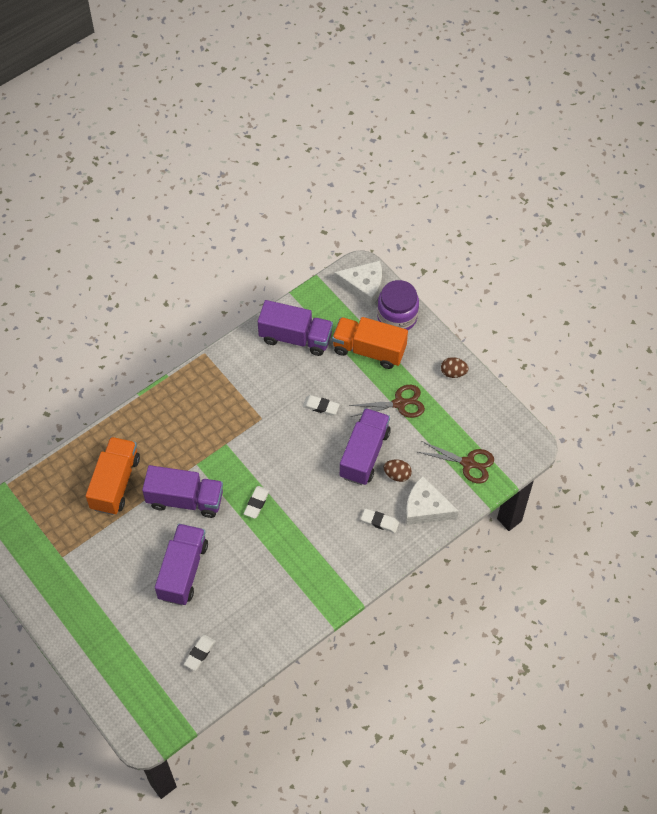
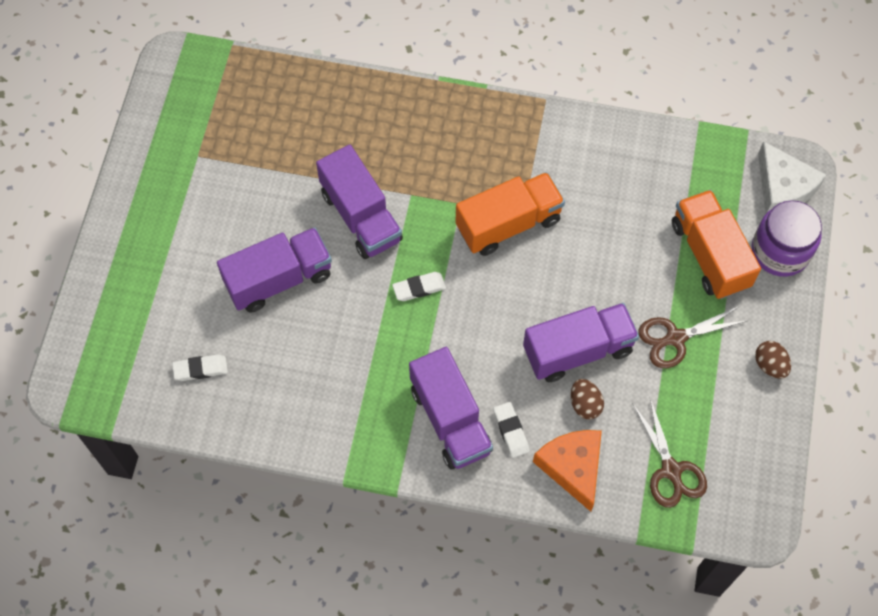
camera: 50 degrees right, 5 degrees up
orange truck [86,437,140,515] -> orange truck moved to [456,172,565,256]
purple truck [258,300,333,356] -> purple truck moved to [409,347,493,470]
white eraser [303,395,340,416] -> none
brown scissors [348,385,425,418] -> brown scissors turned 120 degrees clockwise [639,305,749,368]
white cheese [406,476,459,525] -> orange cheese [533,430,602,512]

